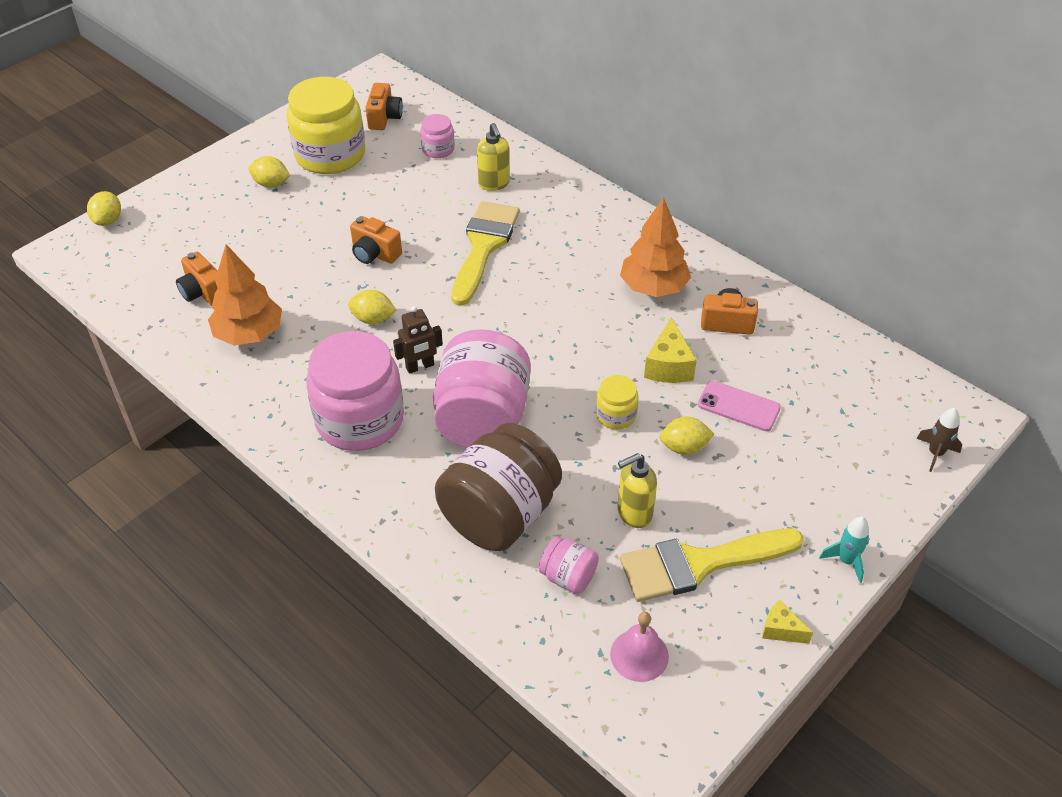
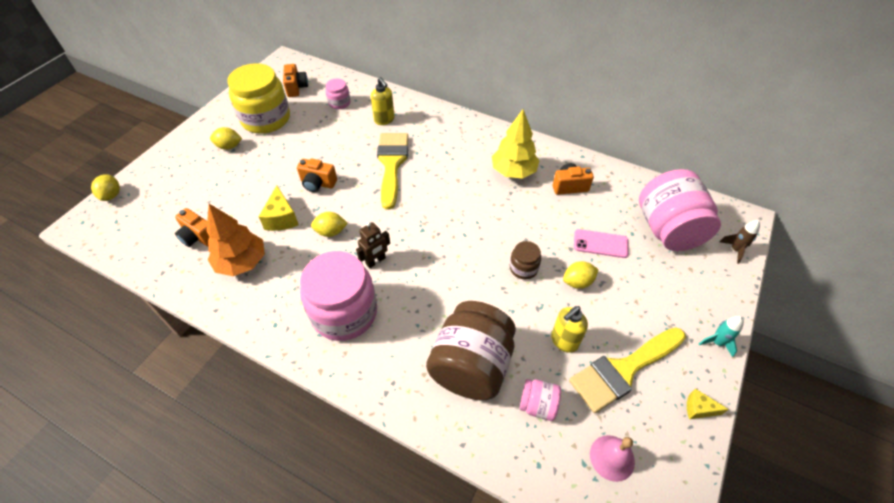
camera: 15 degrees left, 5 degrees up
pink jar [433,329,531,448] -> pink jar moved to [639,169,721,251]
yellow jar [596,375,639,429] -> brown jar [510,241,541,279]
orange tree [620,197,691,297] -> yellow tree [492,109,540,179]
yellow cheese [644,318,697,383] -> yellow cheese moved to [259,186,299,231]

